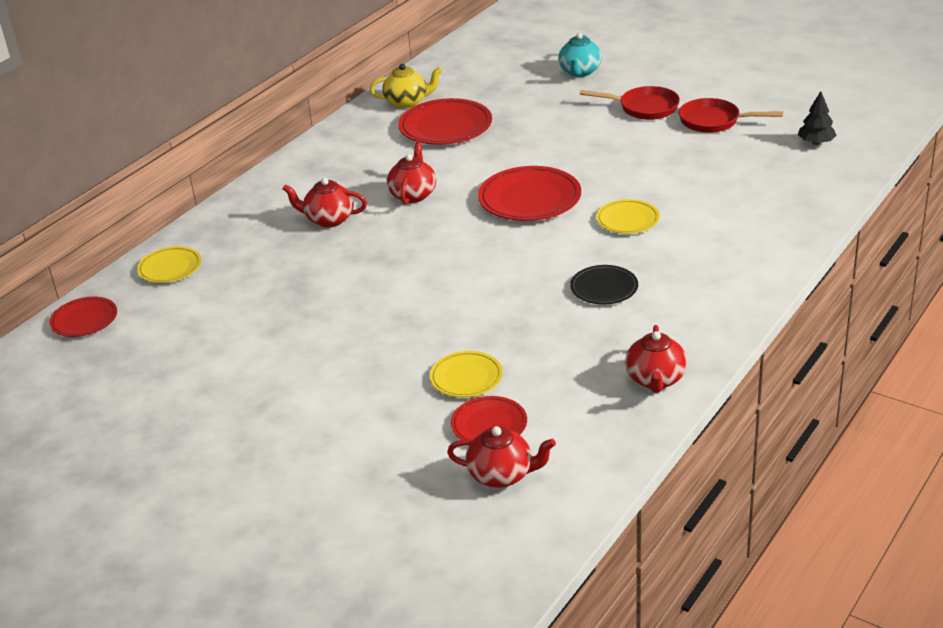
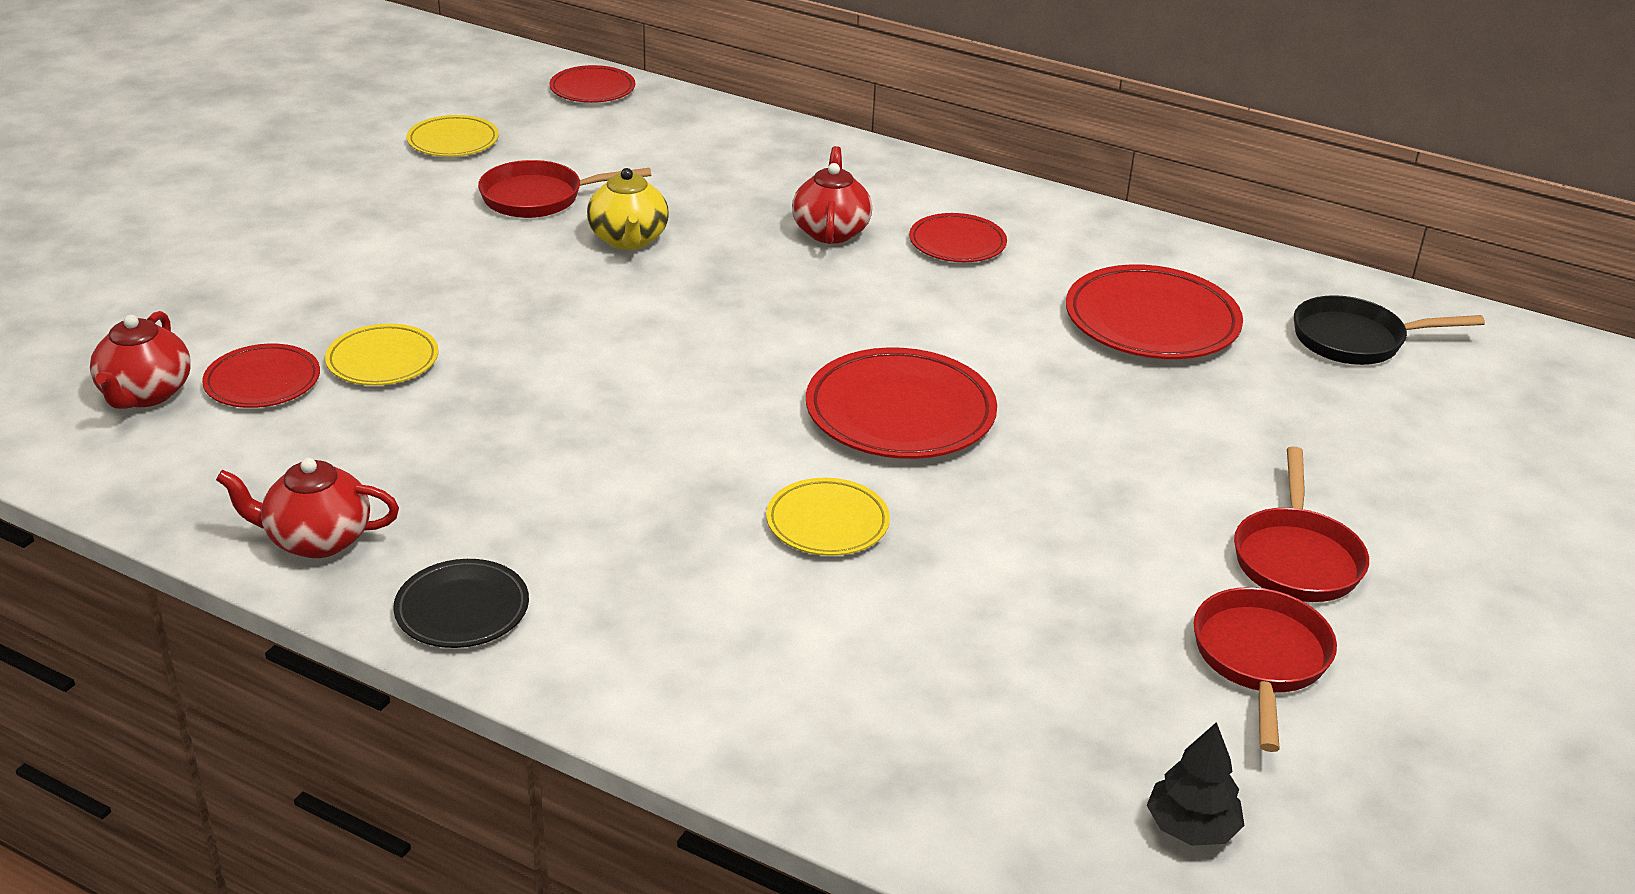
camera: 80 degrees right, 0 degrees up
yellow plate [137,246,201,283] -> yellow plate moved to [407,115,499,157]
yellow teapot [369,64,442,108] -> yellow teapot moved to [587,168,669,250]
red teapot [387,142,436,204] -> none
turquoise teapot [558,33,602,77] -> none
black plate [570,265,638,304] -> black plate moved to [393,559,529,648]
none -> red pan [478,160,651,218]
none -> red plate [909,213,1007,262]
none -> black pan [1294,295,1485,365]

